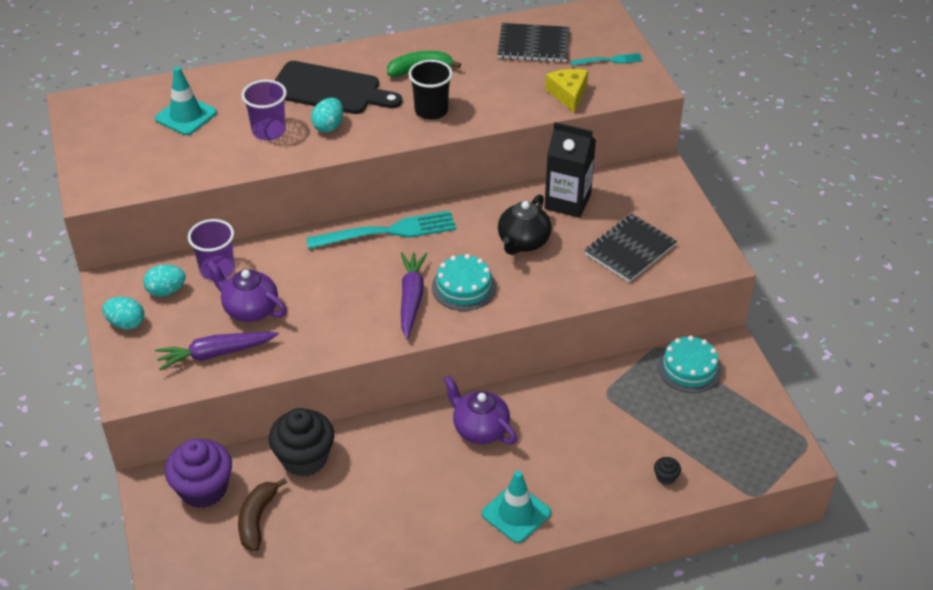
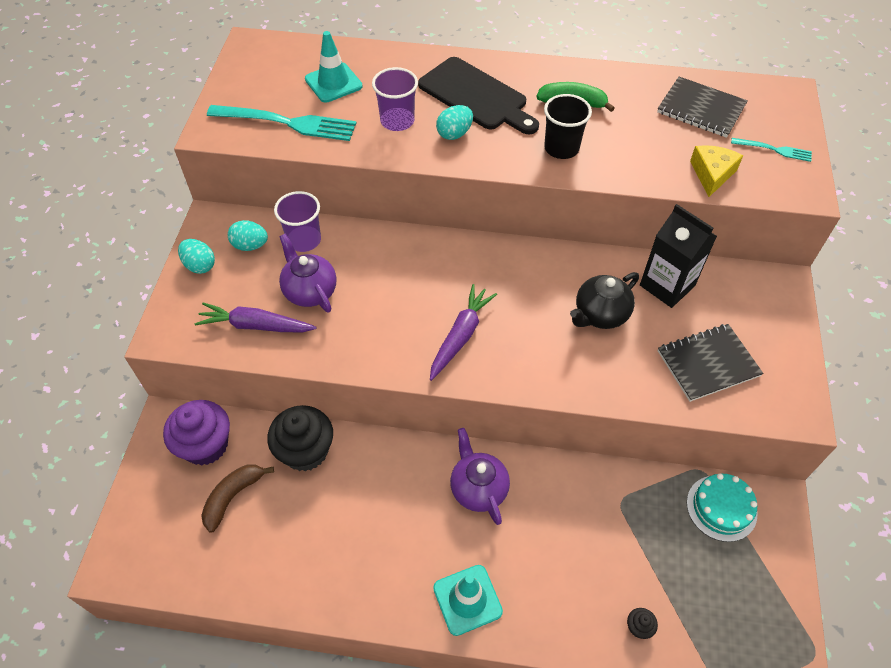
camera: 25 degrees right, 10 degrees up
turquoise fork [306,211,456,249] -> turquoise fork moved to [207,105,356,141]
turquoise cake [432,254,496,311] -> none

